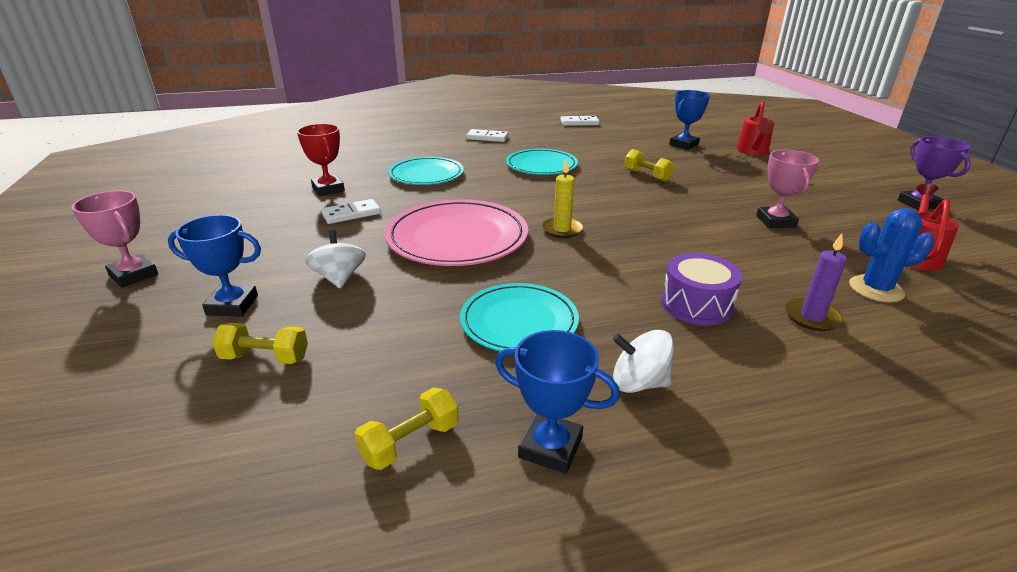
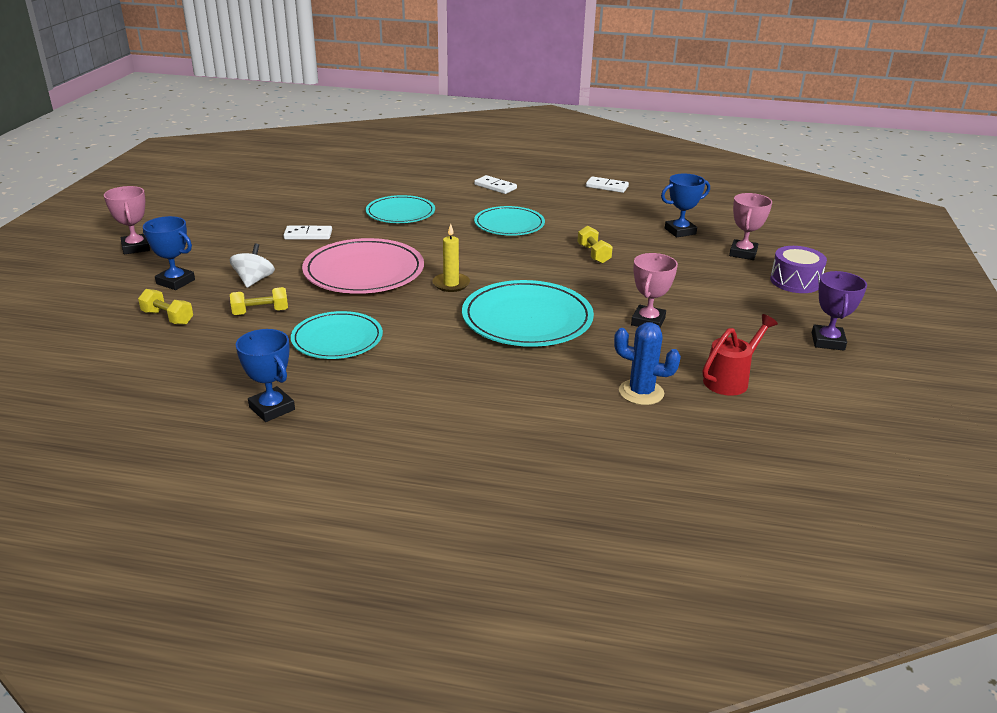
camera: 25 degrees right, 0 degrees up
red trophy [297,124,345,196] -> none
yellow dumbbell [355,387,459,470] -> yellow dumbbell moved to [230,287,288,315]
white spinning top [613,330,674,393] -> none
purple drum [661,253,742,325] -> purple drum moved to [770,246,827,293]
red watering can [736,101,774,156] -> pink trophy [729,193,772,260]
purple candle [785,234,847,331] -> none
none -> turquoise plate [462,280,594,347]

